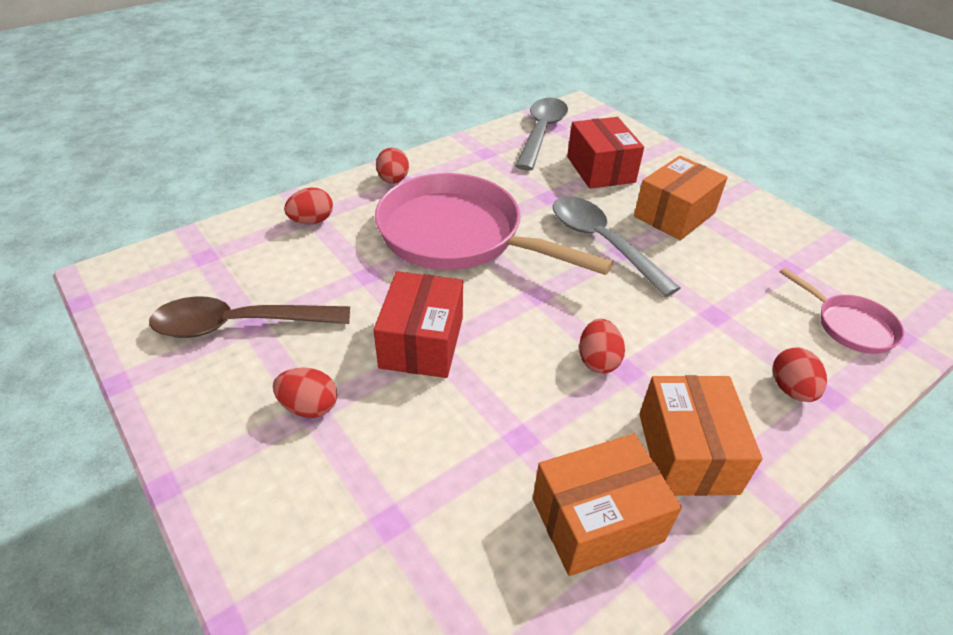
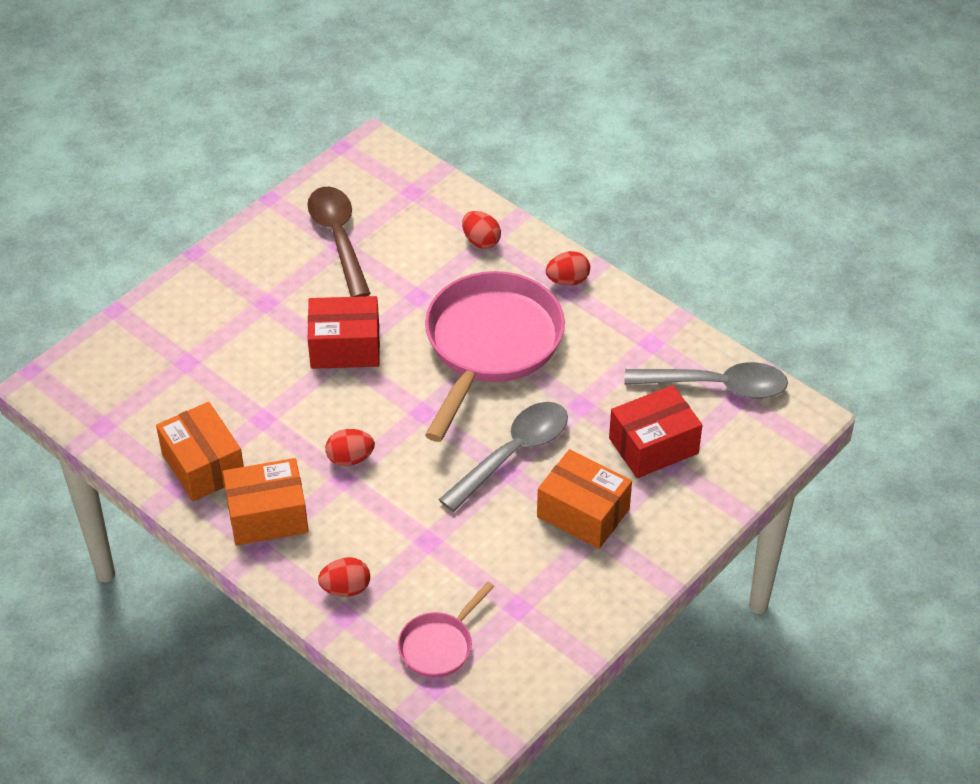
camera: 80 degrees right, 5 degrees up
red egg [273,367,337,418] -> none

